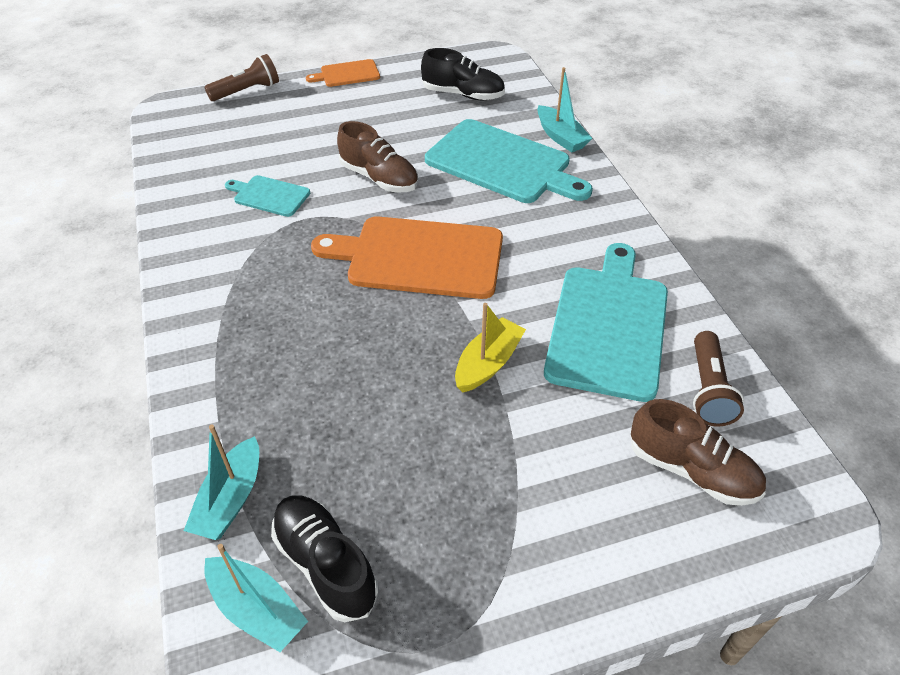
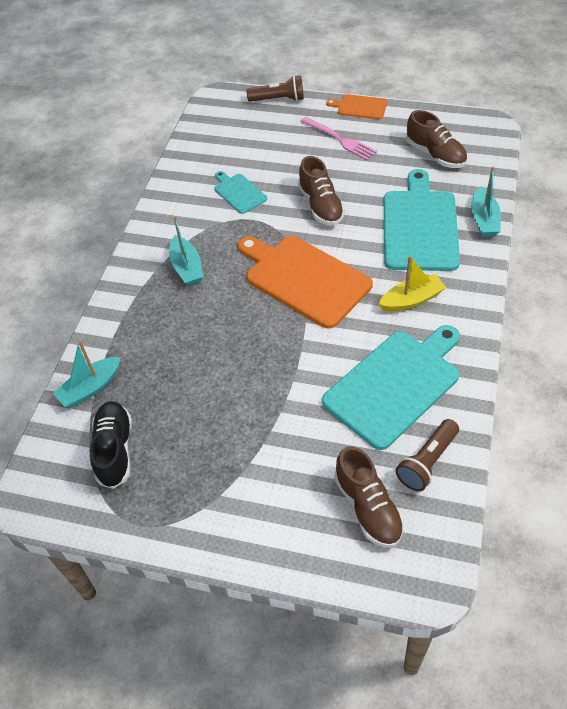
camera: 35 degrees right, 5 degrees up
turquoise boat [204,544,308,652] -> turquoise boat moved to [169,216,203,286]
black shoe [421,48,505,100] -> brown shoe [406,110,467,168]
turquoise cutting board [425,119,593,203] -> turquoise cutting board turned 150 degrees counterclockwise [384,169,460,271]
yellow boat [455,303,526,393] -> yellow boat moved to [378,256,446,312]
none -> pink fork [300,117,377,160]

